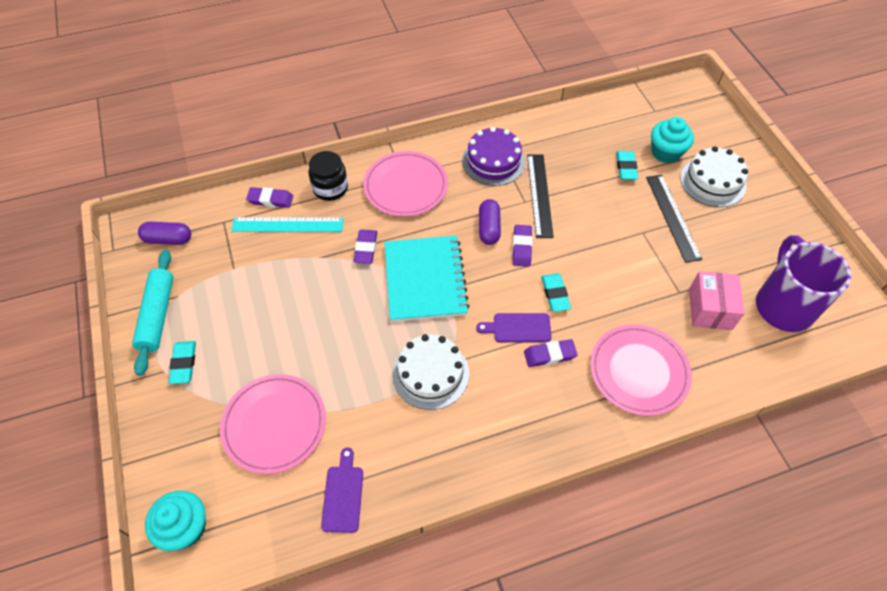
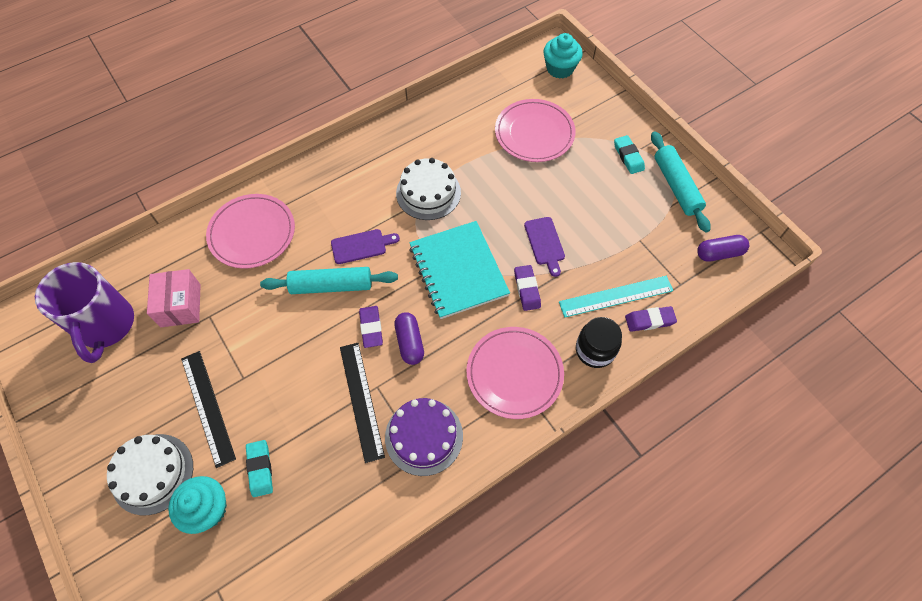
camera: 165 degrees right, 5 degrees up
purple cutting board [321,447,363,533] -> purple cutting board moved to [524,217,565,277]
purple eraser [524,339,577,367] -> none
turquoise eraser [541,274,571,312] -> turquoise rolling pin [260,267,398,294]

